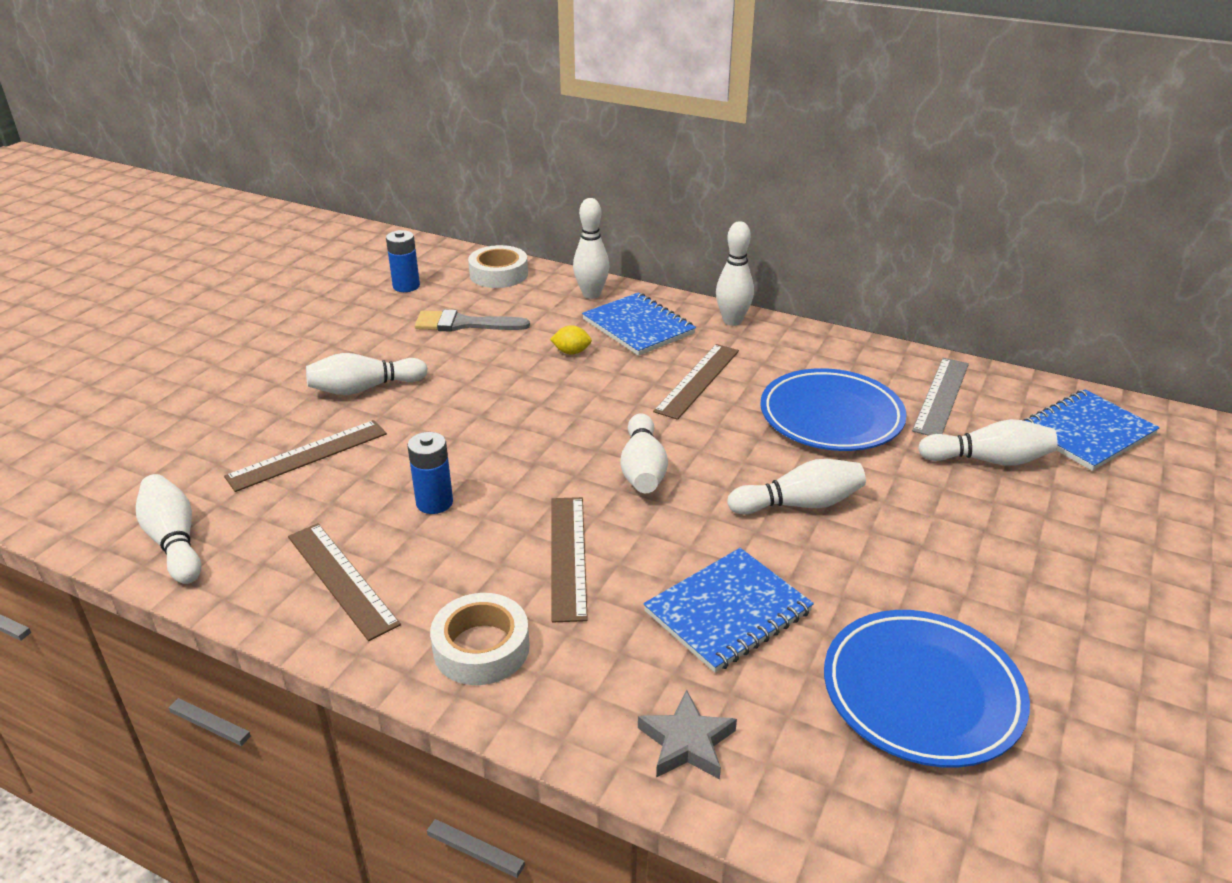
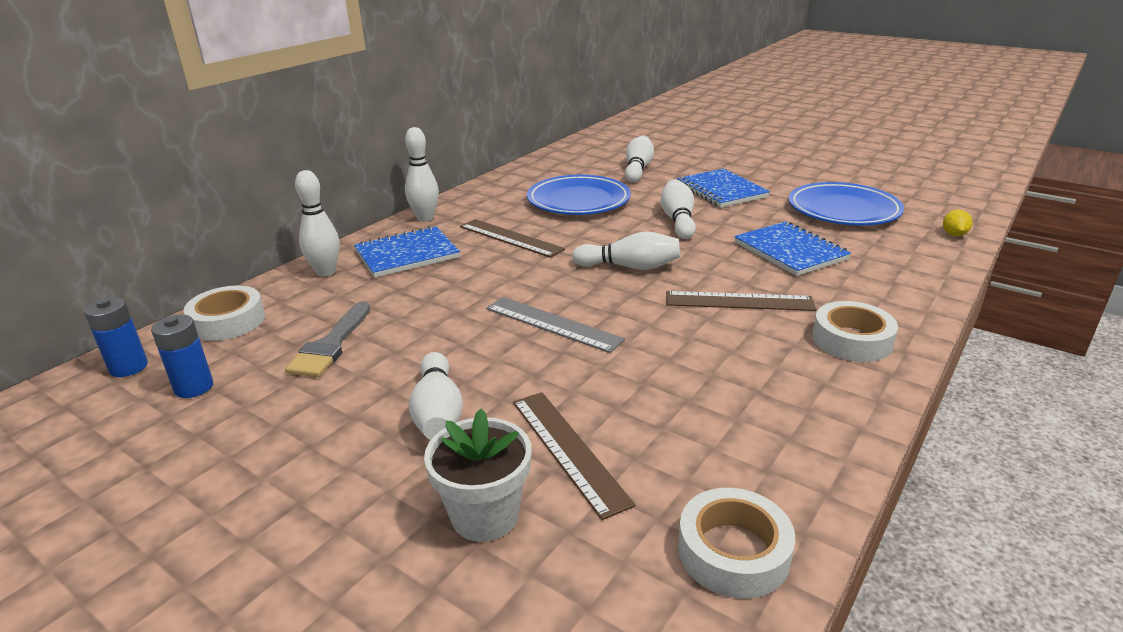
camera: 80 degrees left, 5 degrees down
white bowling pin [136,474,201,584] -> white tape [678,488,795,599]
brown ruler [288,523,401,641] -> none
blue battery [407,432,453,514] -> blue battery moved to [84,297,148,377]
yellow lemon [550,325,592,355] -> yellow lemon moved to [943,209,972,236]
grey star [638,690,737,779] -> none
grey ruler [912,358,969,436] -> grey ruler moved to [486,297,625,353]
blue notebook [1023,390,1160,471] -> blue notebook moved to [677,169,770,208]
none -> white flower pot [424,409,532,542]

